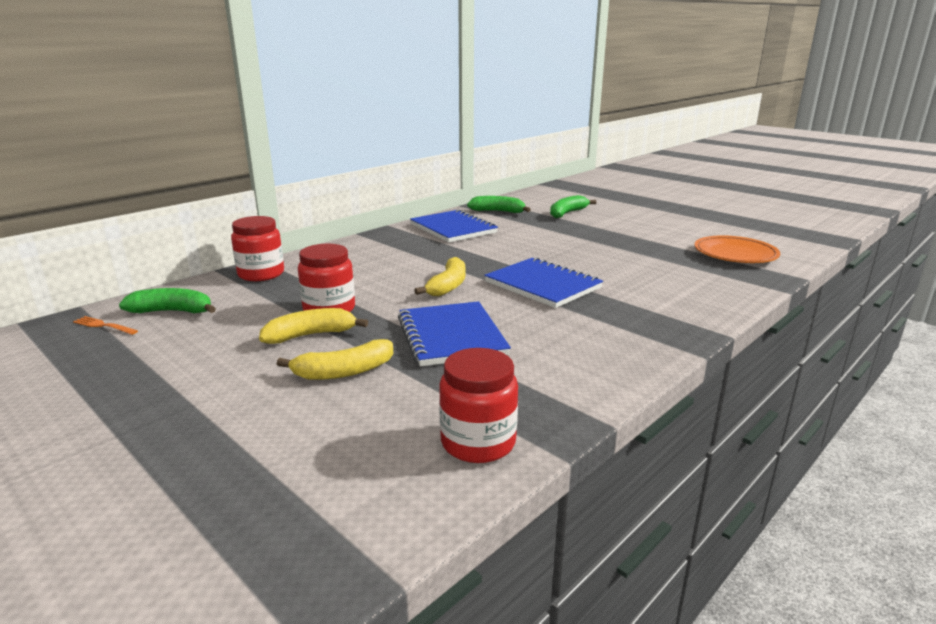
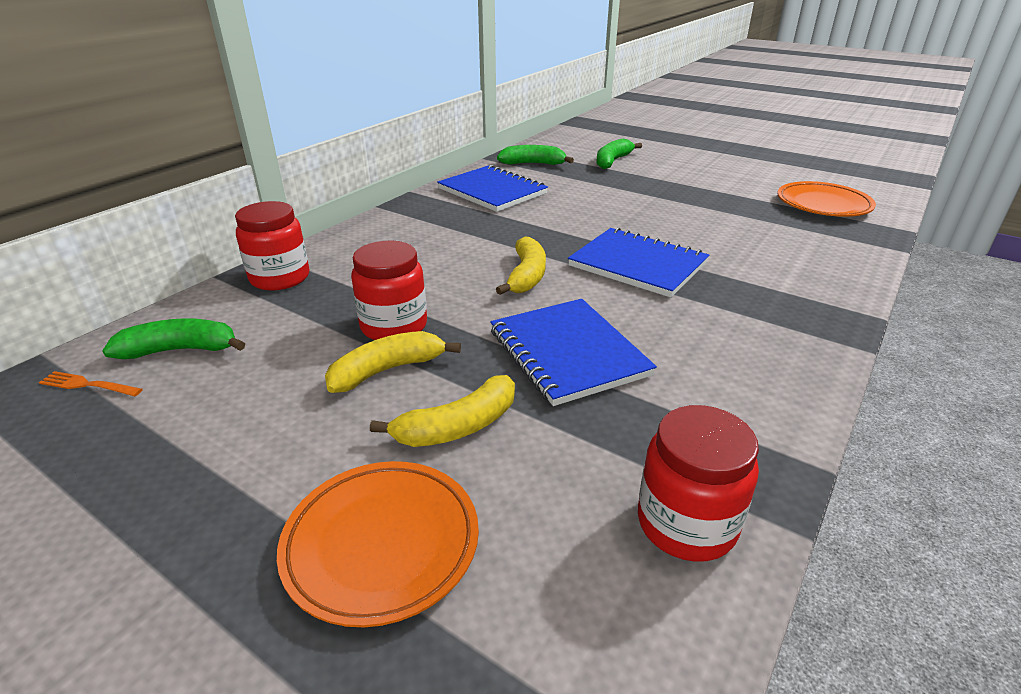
camera: 10 degrees left, 10 degrees up
none -> orange plate [277,461,479,627]

